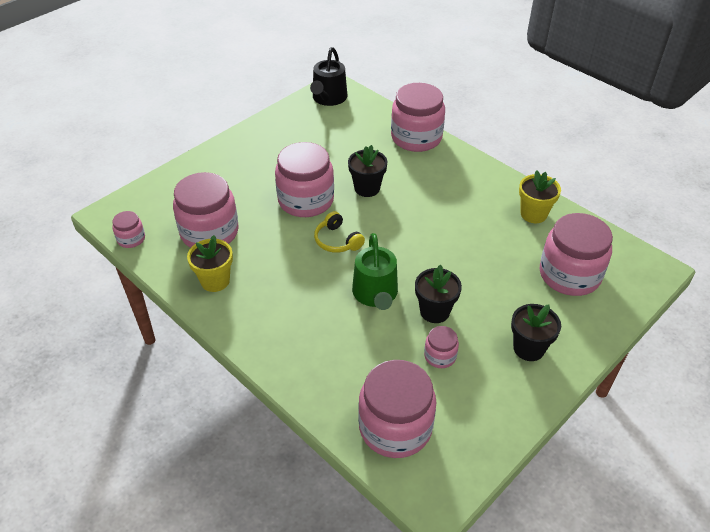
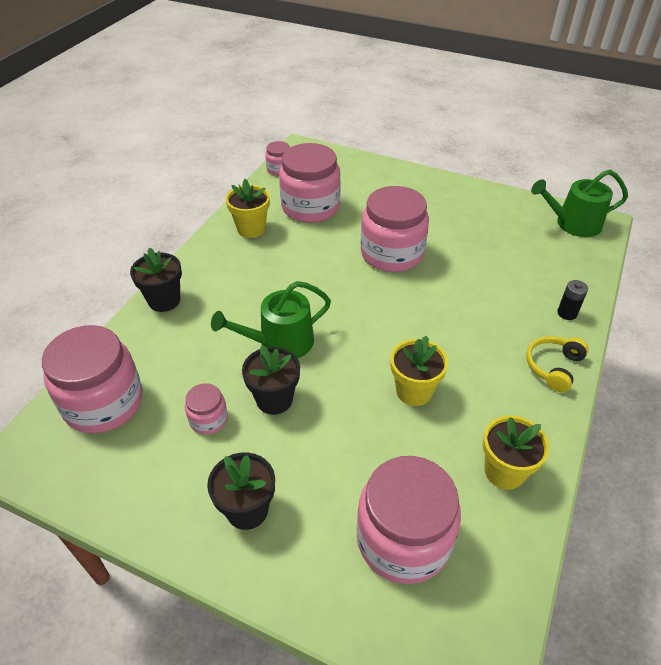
camera: 70 degrees right, 0 degrees up
black watering can [310,47,348,106] -> green watering can [531,170,628,237]
yellow headphones [314,211,365,253] -> yellow headphones moved to [526,336,589,392]
black flower pot [348,145,387,197] -> black flower pot moved to [130,248,182,312]
pink jar [391,83,445,152] -> black battery [557,280,588,320]
none -> yellow flower pot [390,335,448,406]

